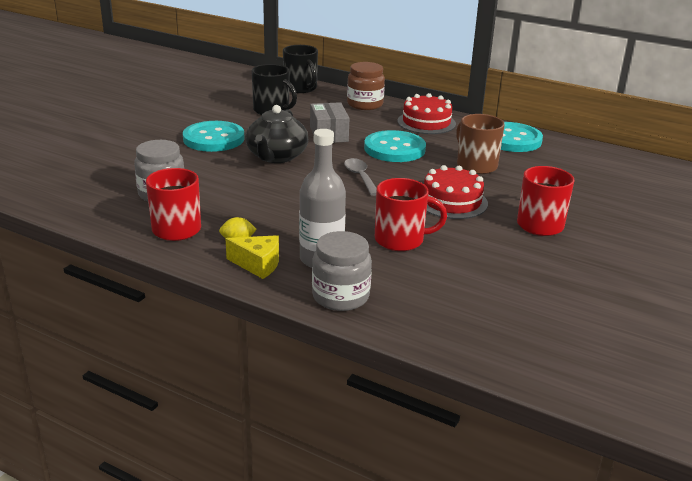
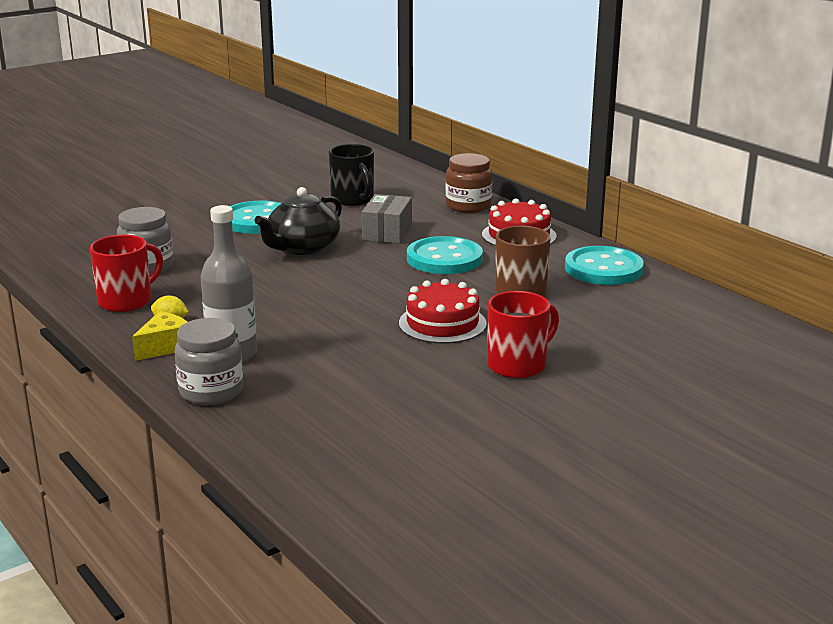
camera: 25 degrees right, 5 degrees down
yellow cheese [225,235,279,279] -> yellow cheese turned 90 degrees counterclockwise [132,311,188,361]
black mug [283,45,318,93] -> none
grey spoon [344,158,376,196] -> none
red mug [375,178,447,251] -> none

